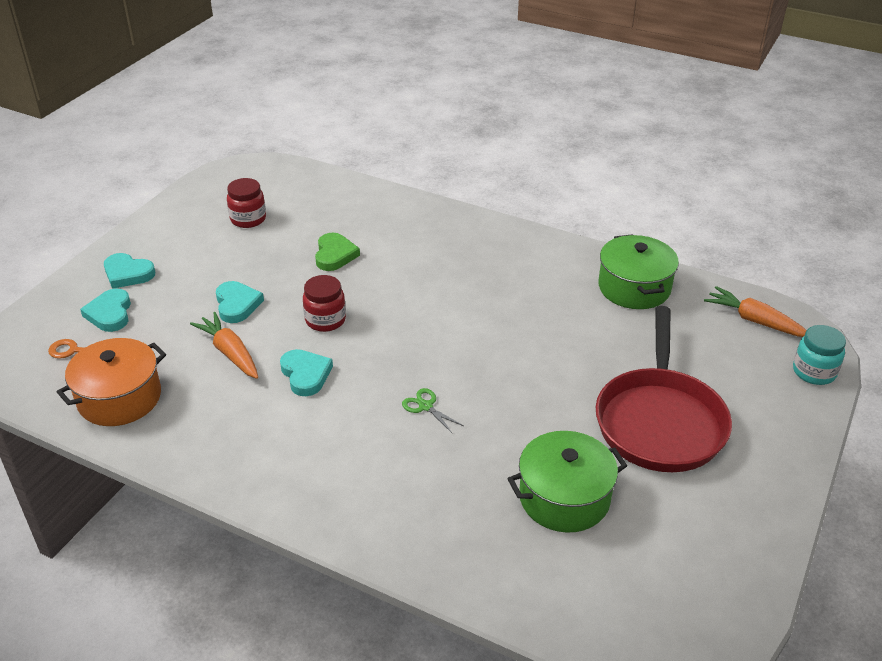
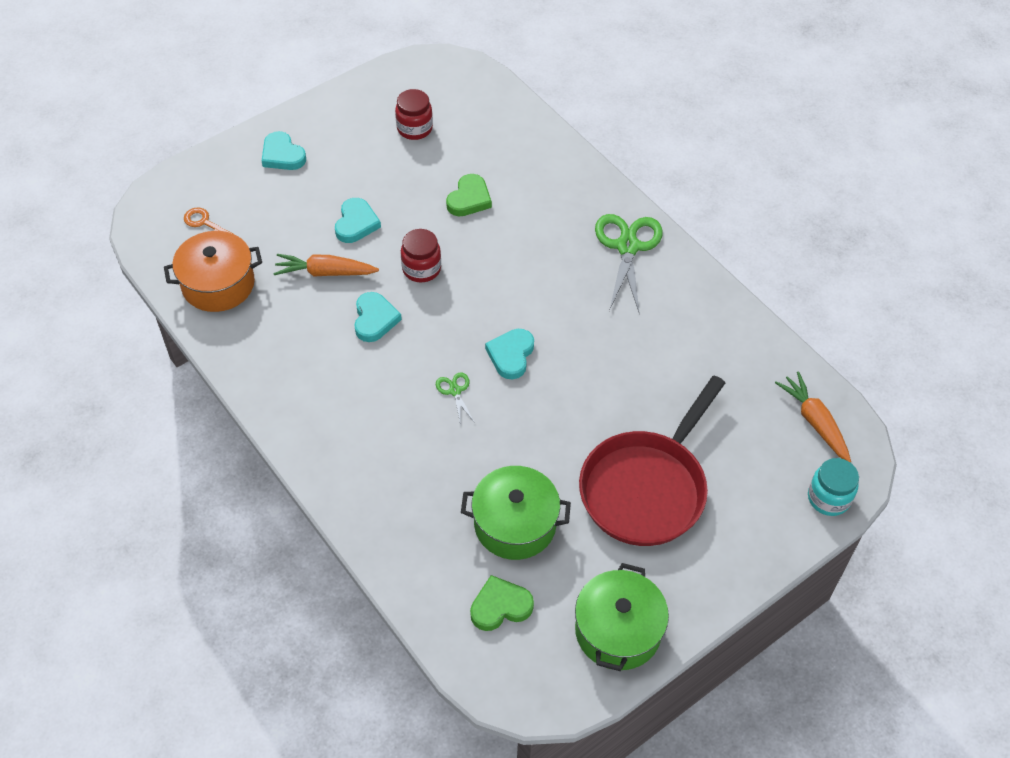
camera: 25 degrees right, 15 degrees up
turquoise heart [80,289,131,332] -> turquoise heart moved to [485,329,534,380]
orange carrot [190,312,258,379] -> orange carrot turned 75 degrees counterclockwise [273,254,379,277]
green pot [599,234,679,309] -> green pot moved to [575,563,669,671]
none -> green heart [470,575,534,631]
none -> green scissors [595,214,663,314]

